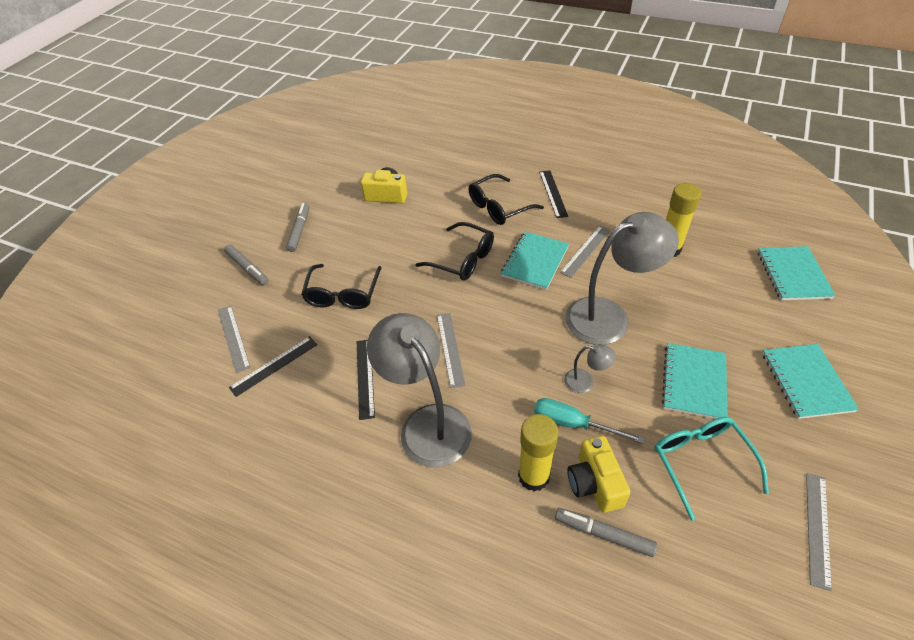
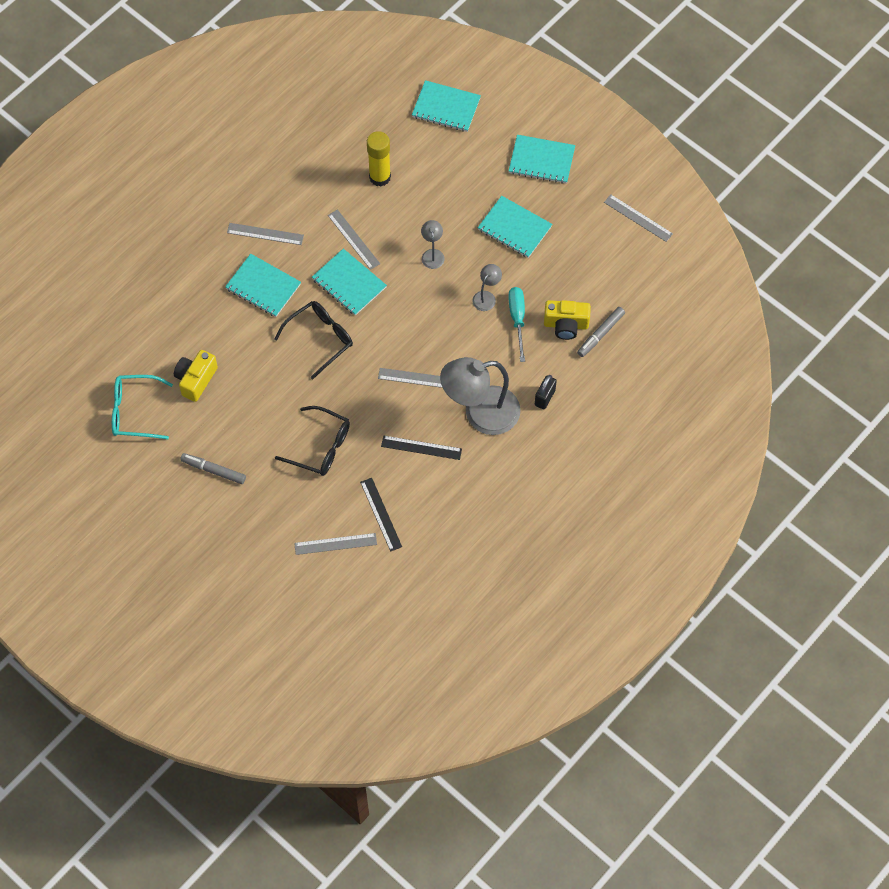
camera: 75 degrees left, 15 degrees up
grey marker [224,245,268,285] -> none
black glasses [468,174,544,225] -> turquoise notebook [225,254,301,317]
yellow glue stick [518,414,559,492] -> none
turquoise screwdriver [534,398,645,444] -> turquoise screwdriver turned 135 degrees clockwise [508,287,525,362]
black ruler [539,170,568,218] -> grey ruler [227,223,304,245]
grey lamp [565,212,679,345] -> grey lamp [421,220,445,269], size x0.43
turquoise glasses [654,417,769,521] -> turquoise glasses moved to [112,375,173,439]
none -> black padlock [535,375,557,409]

